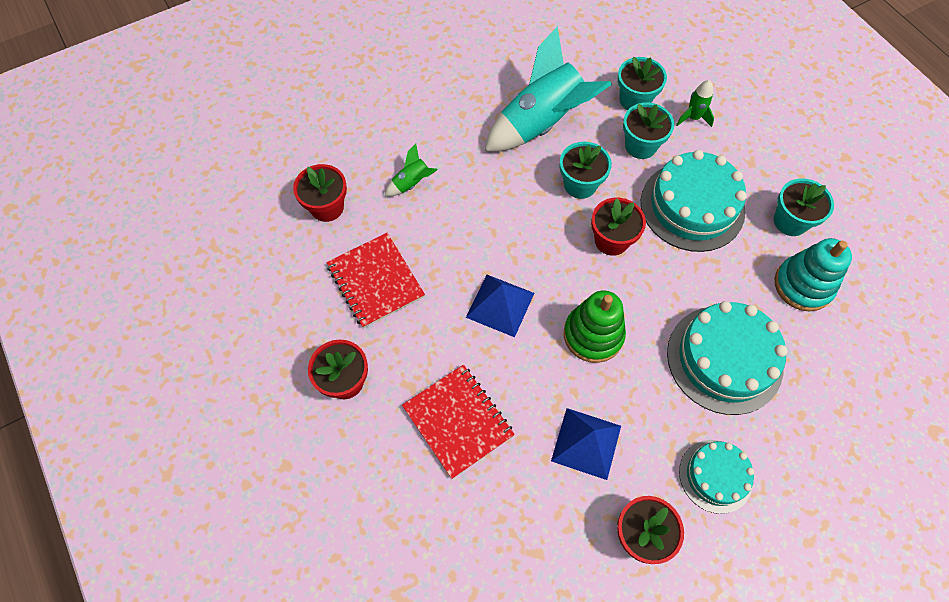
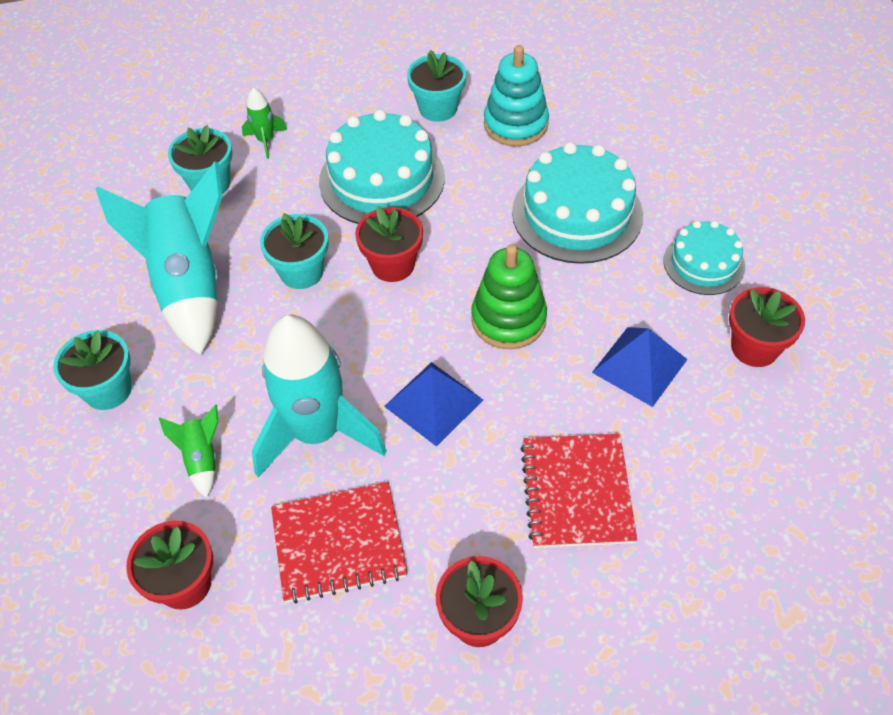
camera: 70 degrees left, 10 degrees down
red notebook [402,365,515,479] -> red notebook turned 75 degrees counterclockwise [520,434,637,548]
turquoise flower pot [623,102,674,159] -> turquoise flower pot moved to [53,330,132,410]
none -> turquoise rocket [252,314,387,478]

